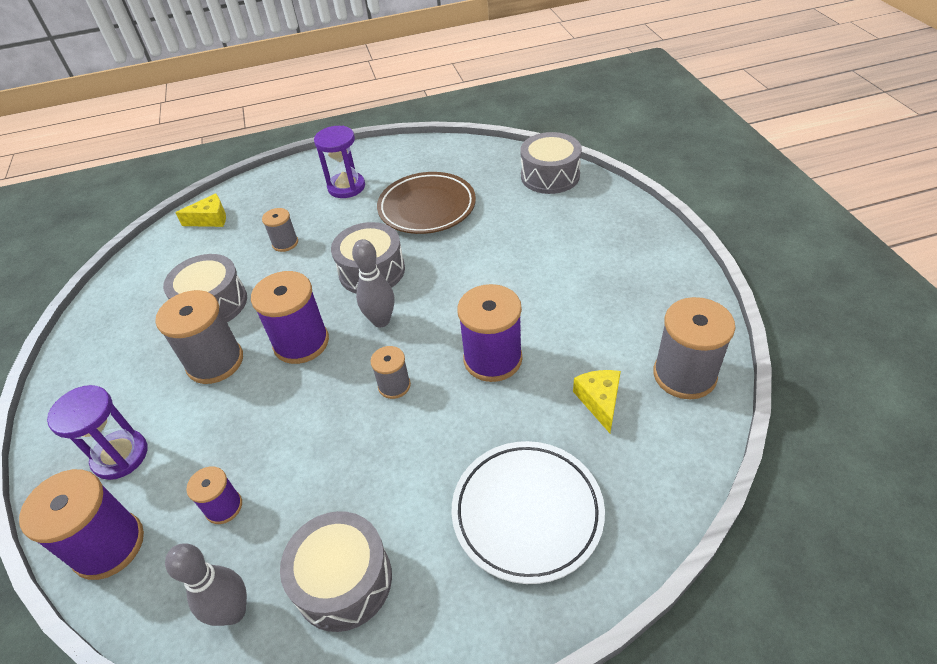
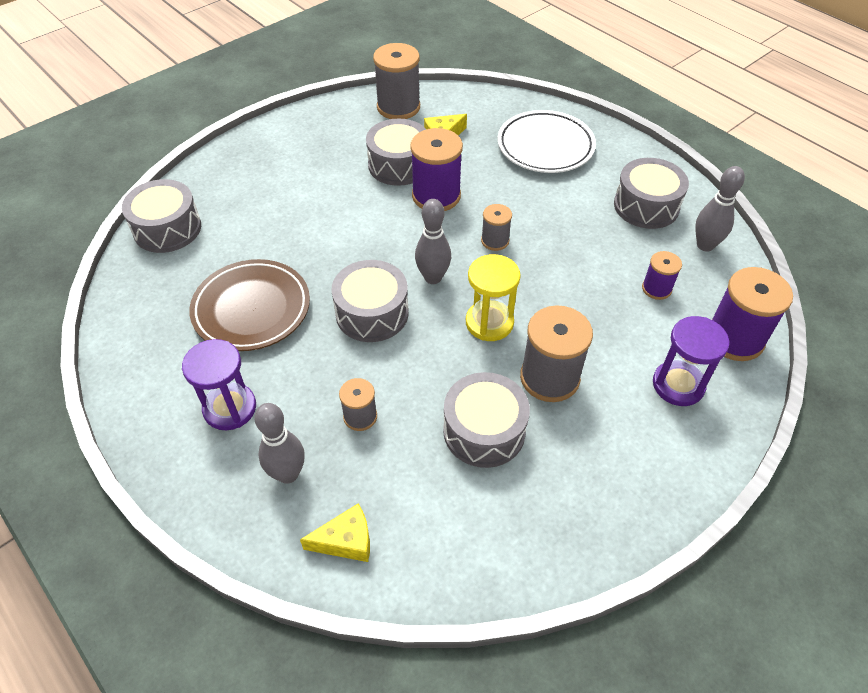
camera: 120 degrees left, 5 degrees up
yellow cheese [175,193,226,227] -> yellow cheese turned 120 degrees clockwise [300,503,370,562]
purple spool [251,271,329,364] -> yellow hourglass [466,254,521,341]
none -> grey bowling pin [254,403,305,484]
none -> grey drum [366,118,426,186]

